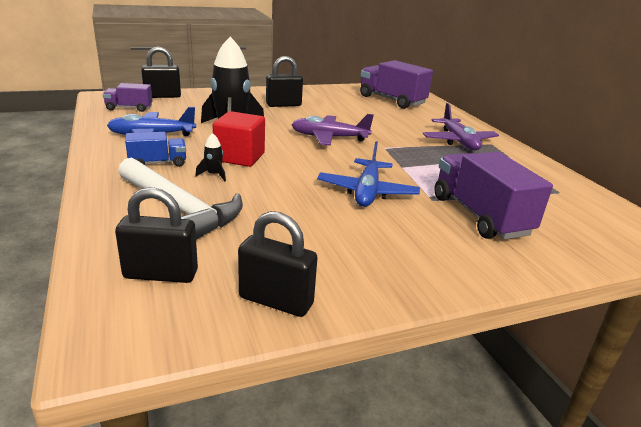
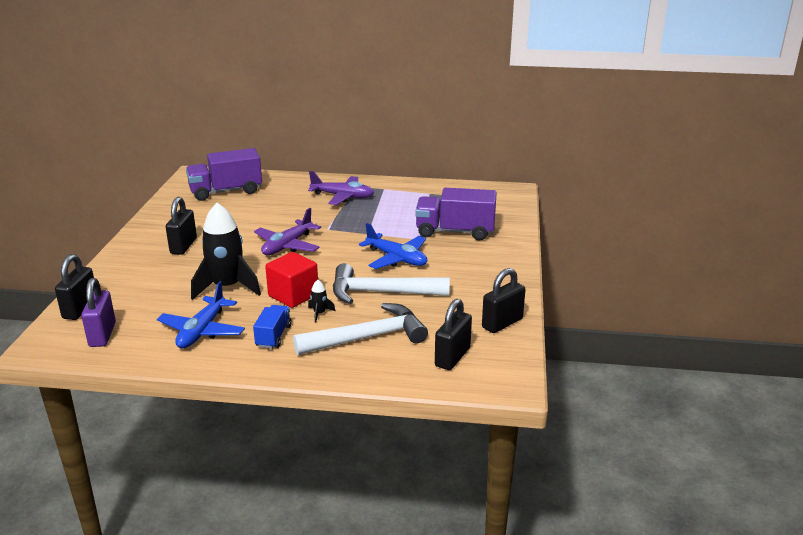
camera: 60 degrees left, 0 degrees up
purple truck [103,83,152,112] -> purple padlock [81,278,116,347]
none -> white hammer [333,263,450,304]

